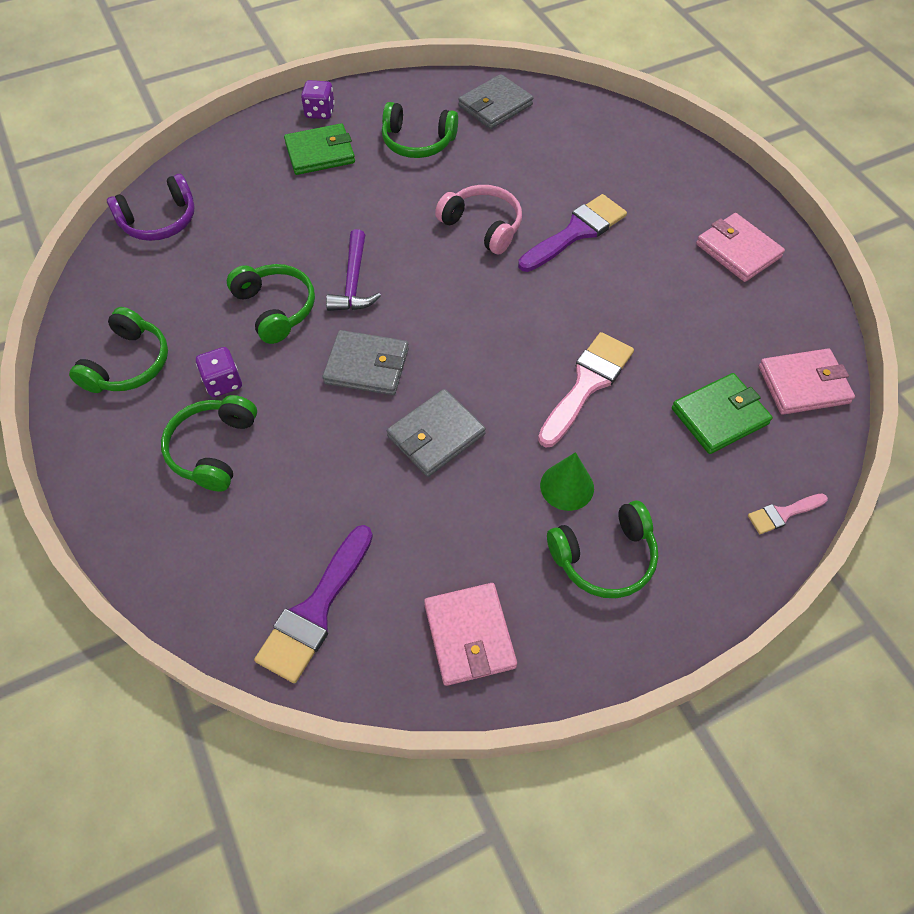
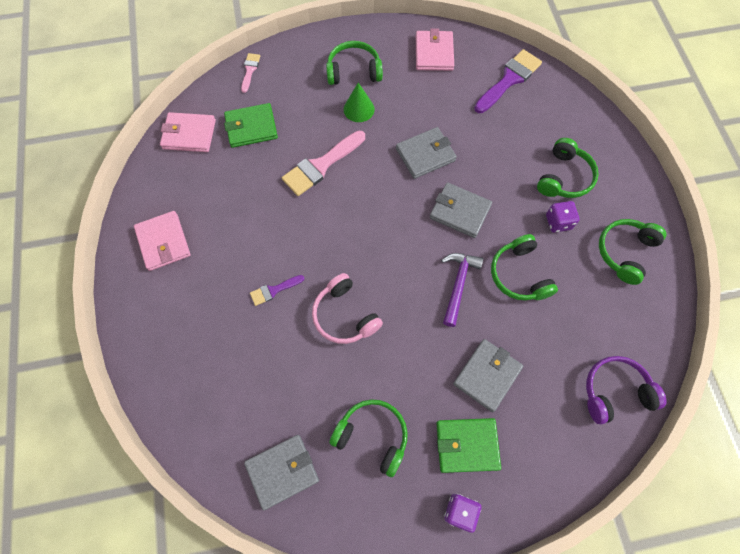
camera: 165 degrees left, 10 degrees up
purple brush [518,194,627,272] -> purple brush [250,275,305,306], size x0.52
pink brush [748,493,828,534] -> pink brush turned 75 degrees counterclockwise [241,53,260,93]
none -> grey wallet [453,339,523,412]

